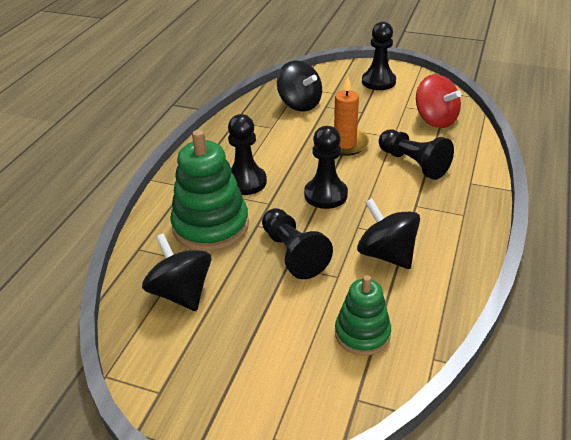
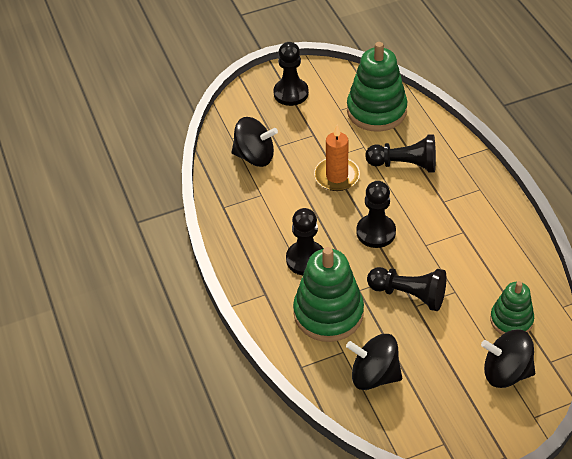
camera: 40 degrees left, 10 degrees up
black spinning top [357,198,420,269] -> black spinning top moved to [481,329,535,388]
red spinning top [416,74,461,128] -> green stacking toy [347,42,407,132]

